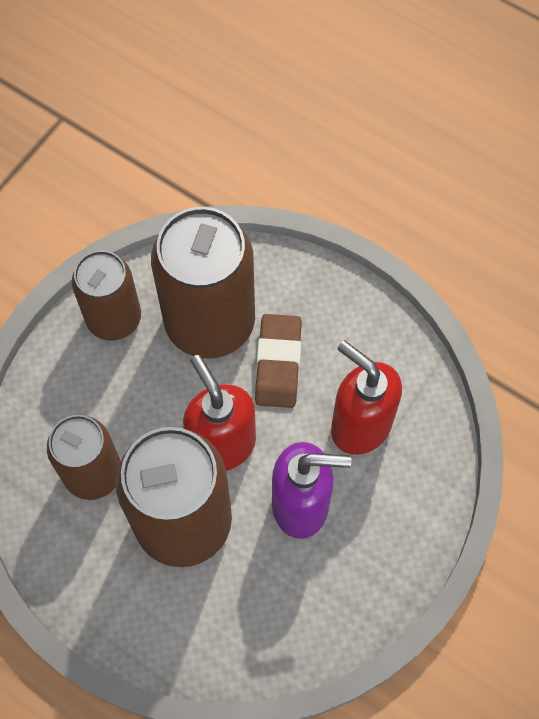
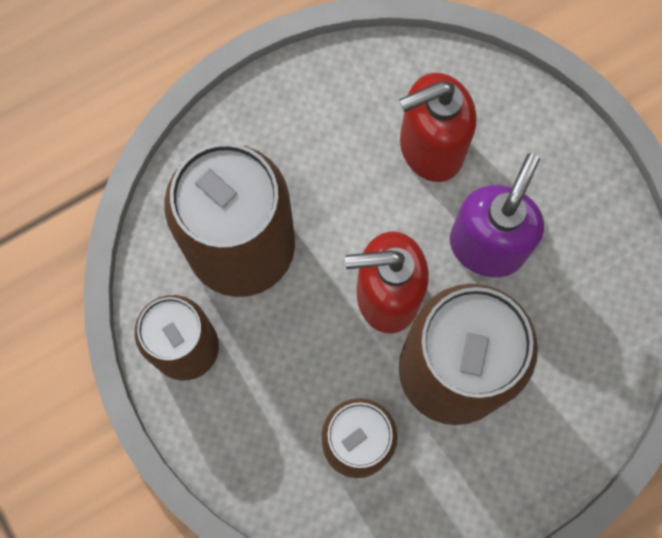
camera: 65 degrees left, 10 degrees up
brown eraser [255,314,302,408] -> none

